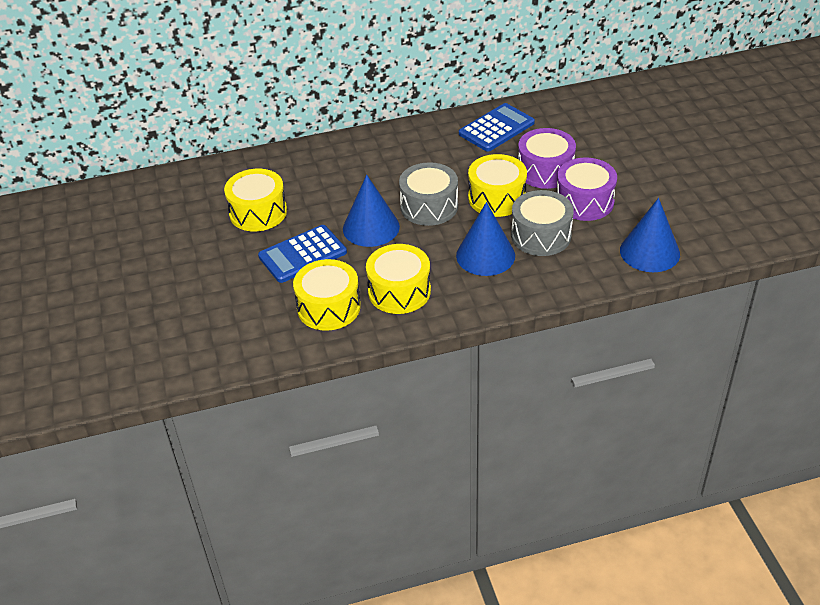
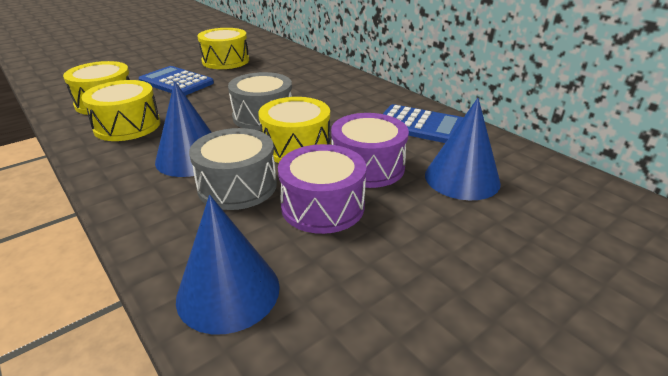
camera: 65 degrees right, 10 degrees down
blue cone [343,175,400,247] -> blue cone moved to [425,98,501,200]

